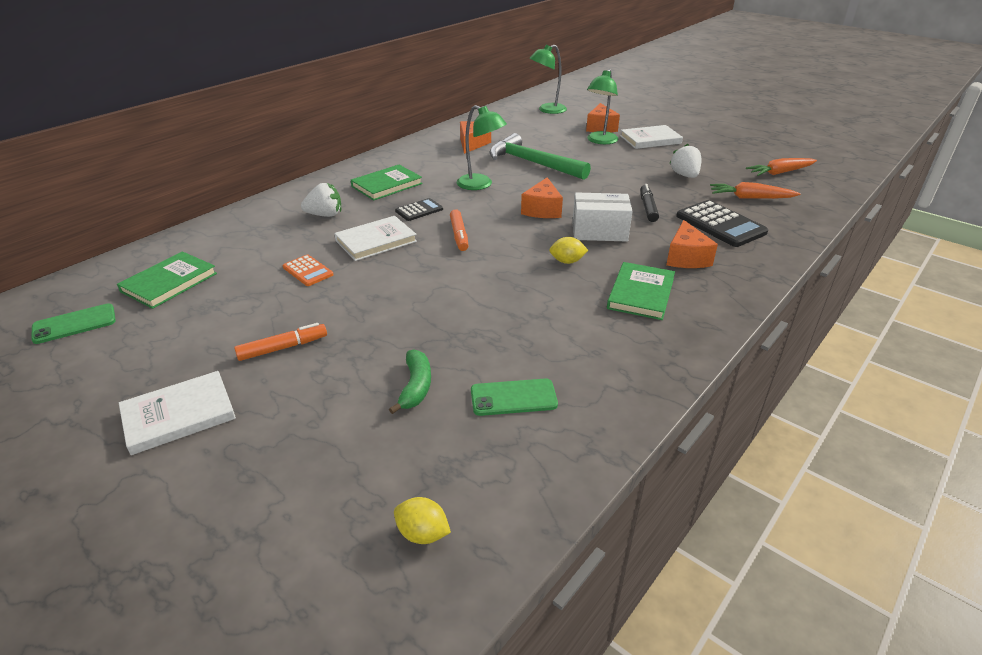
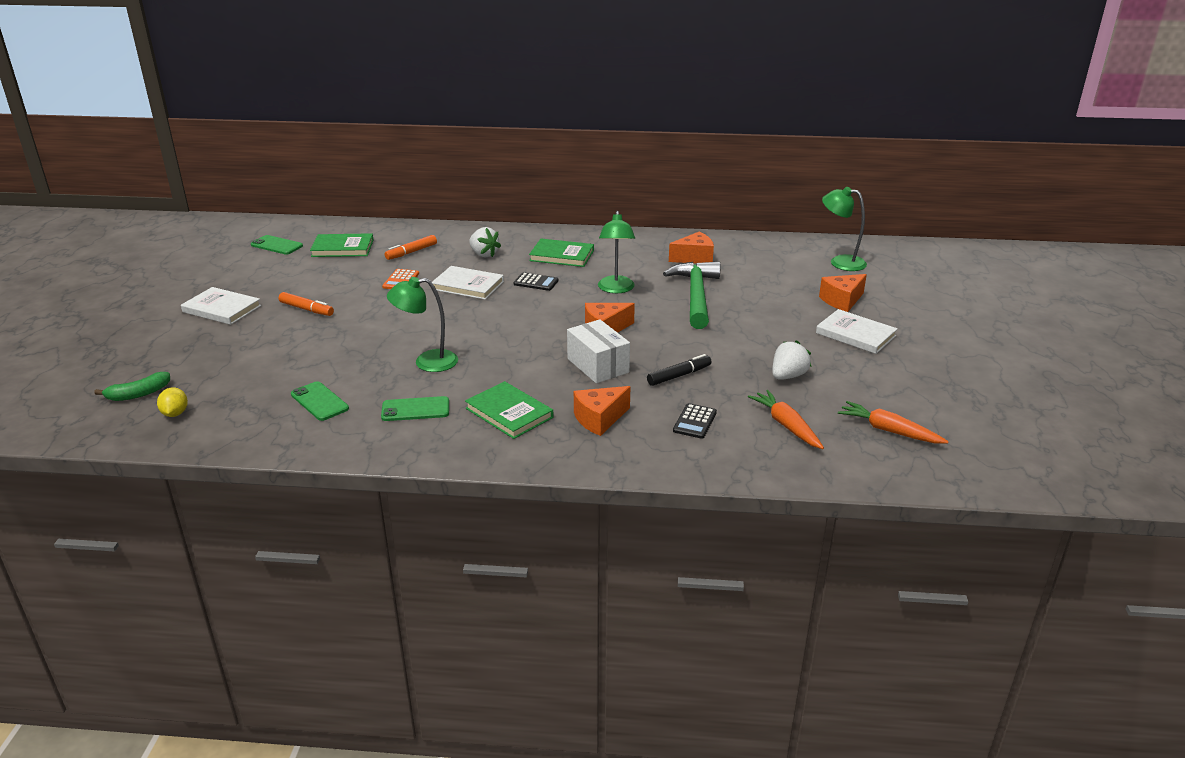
camera: 55 degrees right, 5 degrees down
green banana [389,349,431,414] -> green banana moved to [94,372,170,401]
orange marker [450,209,468,251] -> orange marker moved to [385,235,437,260]
yellow lemon [549,237,588,264] -> none
green lamp [587,69,618,144] -> green lamp moved to [387,277,458,372]
green book [607,262,675,320] -> green book turned 60 degrees clockwise [465,381,554,439]
black calculator [676,200,768,247] -> black calculator [673,403,717,439], size x0.56
none -> green phone [381,396,449,421]

